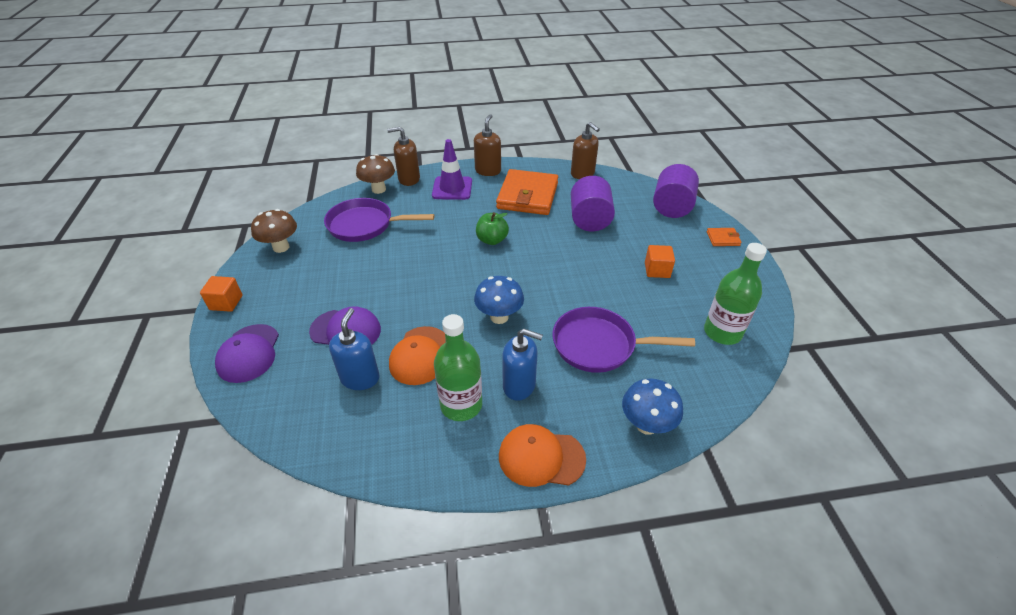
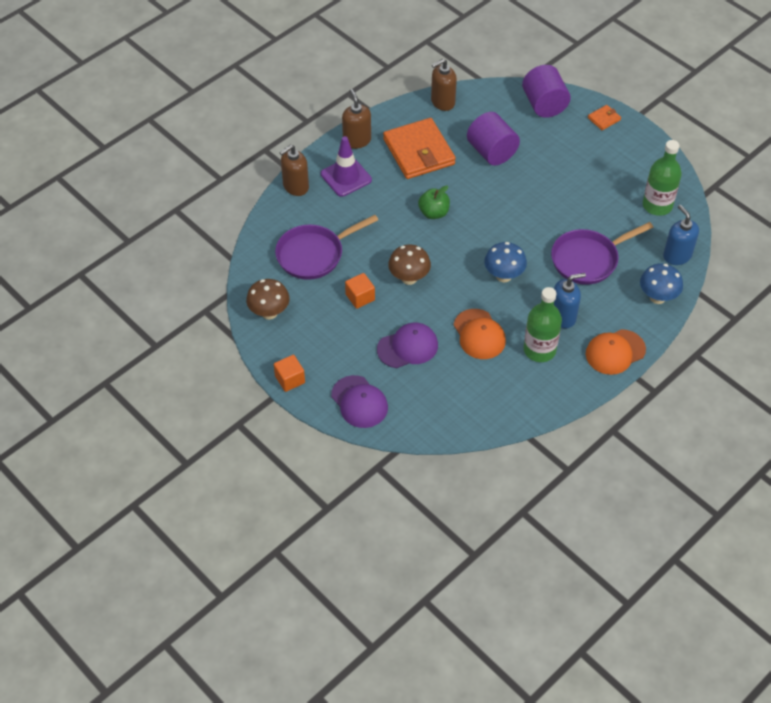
camera: 35 degrees left, 10 degrees up
blue soap dispenser [329,308,380,390] -> blue soap dispenser moved to [663,205,699,265]
brown mushroom [356,154,395,194] -> brown mushroom moved to [388,245,431,285]
brown soap dispenser [571,122,600,179] -> brown soap dispenser turned 135 degrees clockwise [431,59,457,111]
orange cube [645,245,675,278] -> orange cube moved to [345,273,375,309]

